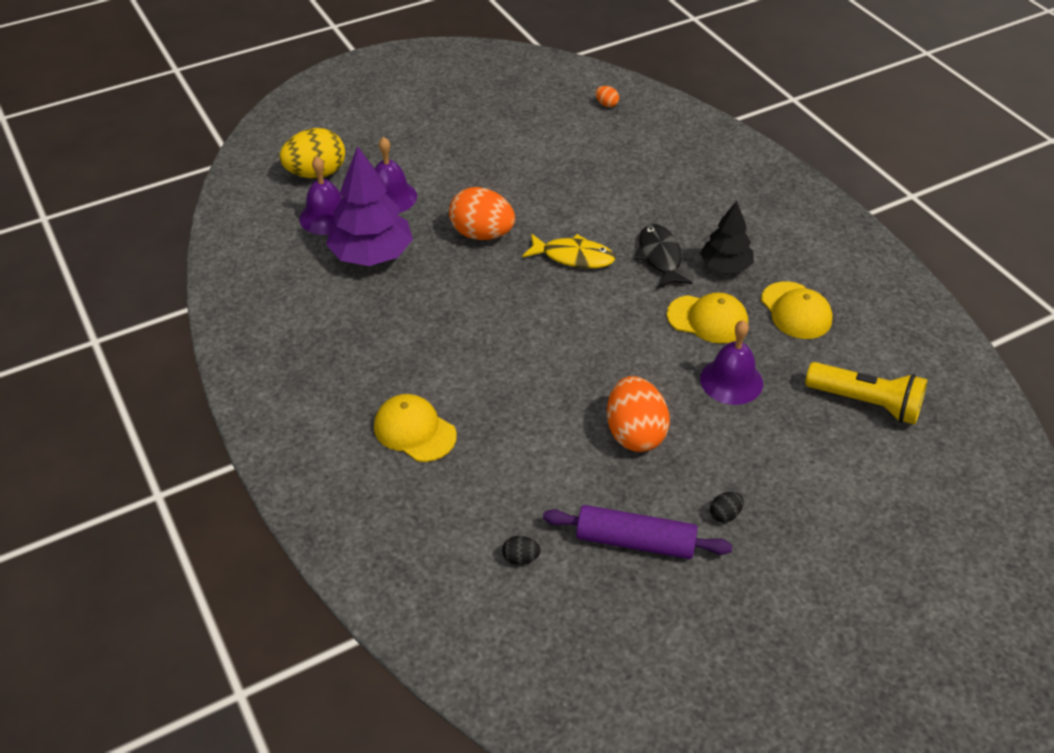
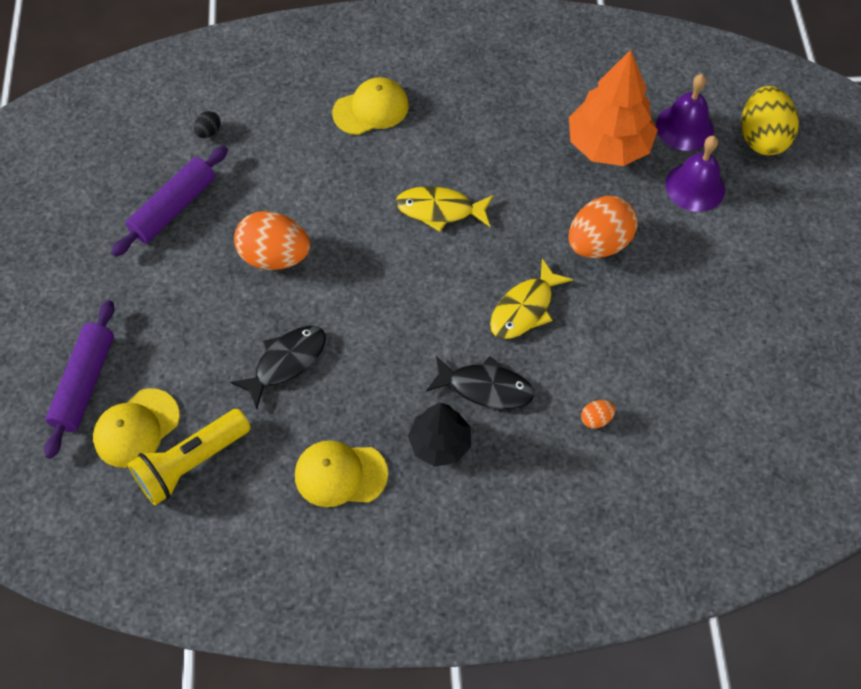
camera: 115 degrees right, 15 degrees up
purple tree [326,146,413,266] -> orange tree [569,50,658,166]
orange egg [595,86,619,107] -> orange egg moved to [581,400,616,429]
yellow cap [667,292,748,343] -> yellow cap moved to [93,388,180,468]
purple bell [700,320,763,405] -> black fish [230,326,326,409]
black egg [710,492,744,523] -> none
none -> purple rolling pin [44,300,115,459]
none -> yellow fish [395,186,494,232]

